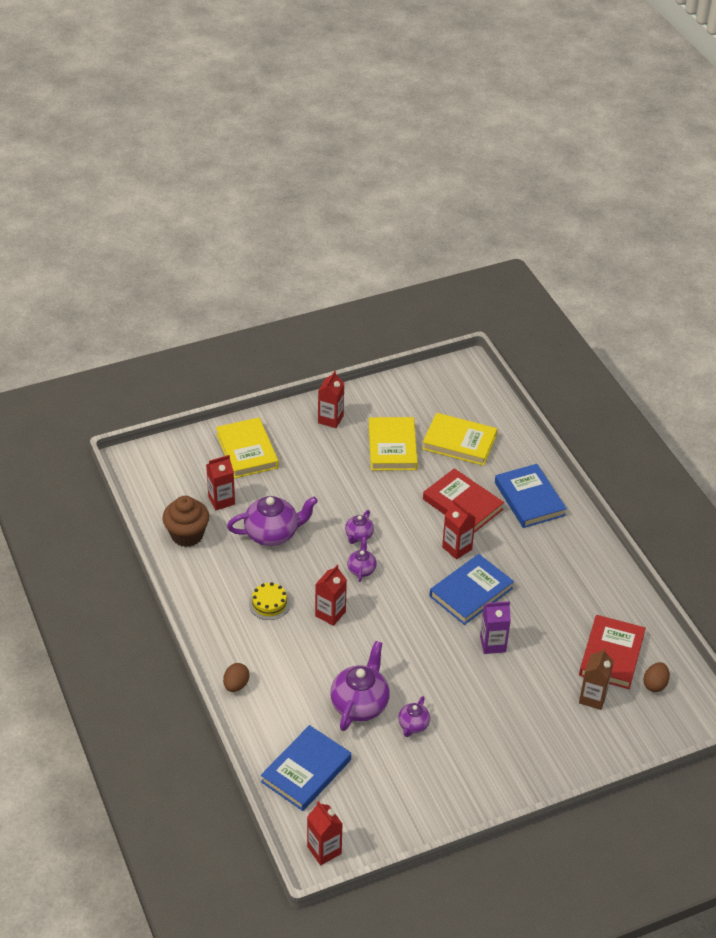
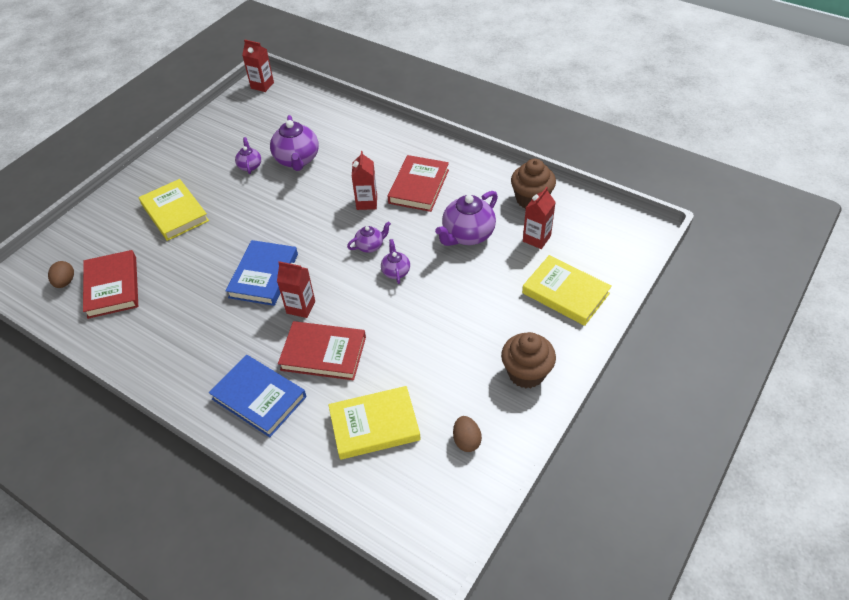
camera: 150 degrees right, 5 degrees up
brown egg [223,663,250,692] -> brown egg moved to [453,416,482,452]
yellow cake [249,582,290,620] -> red book [388,155,449,212]
blue book [261,725,351,811] -> none
red carton [318,370,345,428] -> brown cupcake [501,332,556,388]
purple teapot [347,537,377,582] -> purple teapot turned 90 degrees counterclockwise [347,221,391,253]
yellow book [369,417,418,471] -> yellow book moved to [139,179,209,241]
purple carton [480,601,511,654] -> none
brown carton [579,648,614,710] -> none

